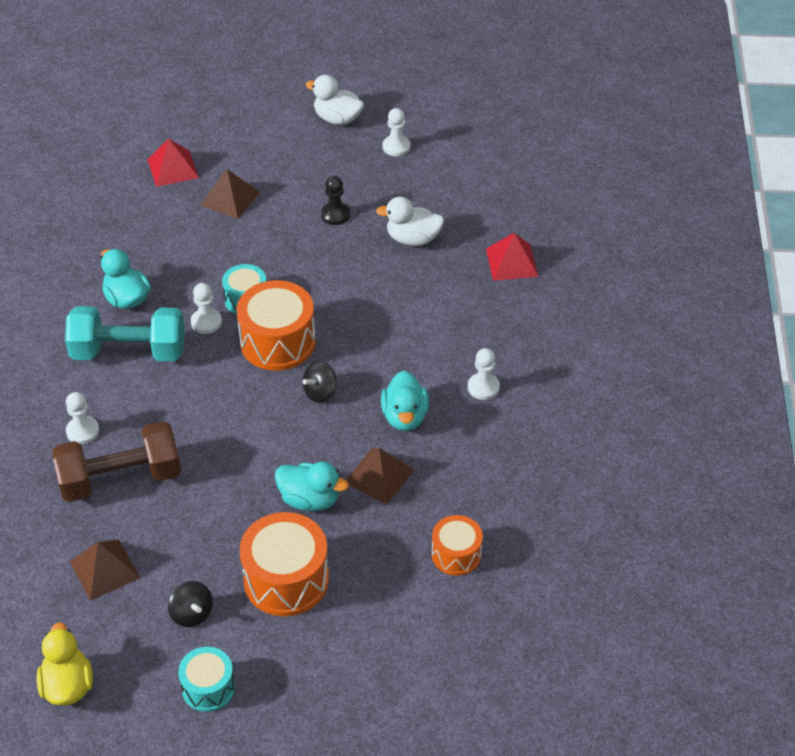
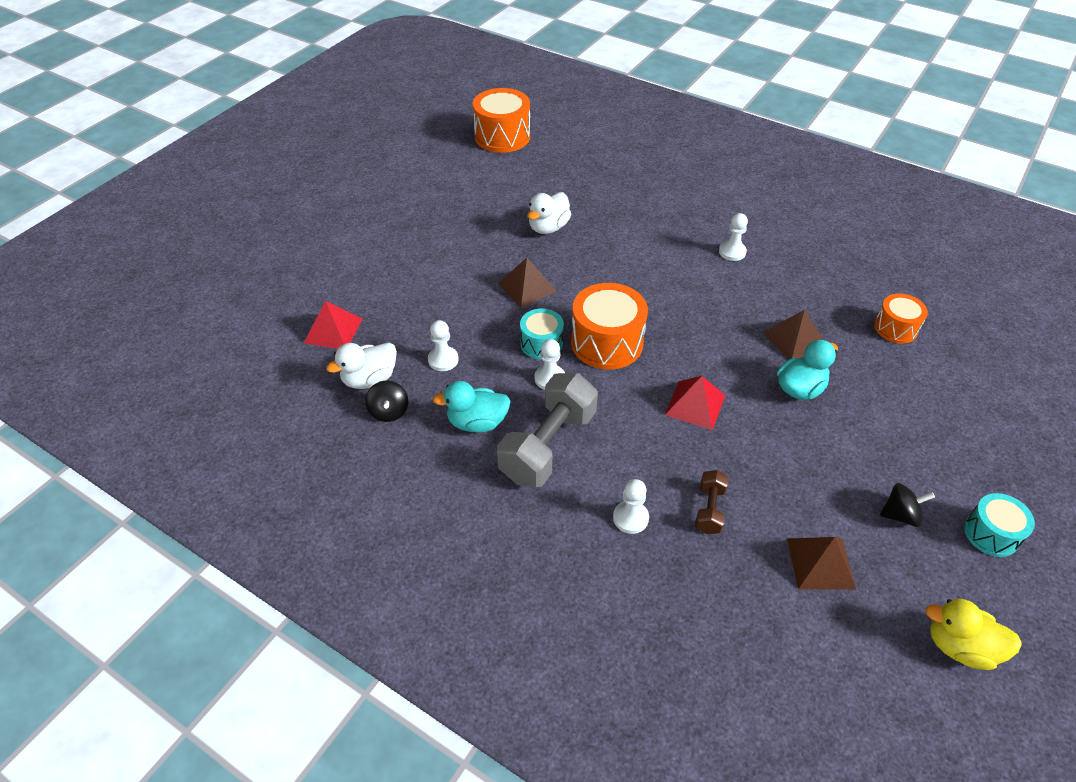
camera: 60 degrees left, 0 degrees up
brown dumbbell [52,421,181,502] -> brown dumbbell [695,470,729,534], size x0.49
turquoise dumbbell [65,306,185,361] -> grey dumbbell [497,373,598,487]
brown pyramid [200,169,260,219] -> brown pyramid moved to [498,258,557,308]
orange drum [240,512,329,616] -> orange drum moved to [473,88,530,153]
black spinning top [303,361,337,403] -> black spinning top moved to [365,381,408,422]
white duck [305,75,364,125] -> white duck moved to [326,342,397,389]
black pawn [321,176,350,225] -> none
turquoise duck [381,371,429,431] -> none
white pawn [383,108,410,156] -> white pawn moved to [428,320,459,371]
red pyramid [486,233,539,281] -> red pyramid moved to [665,376,725,430]

